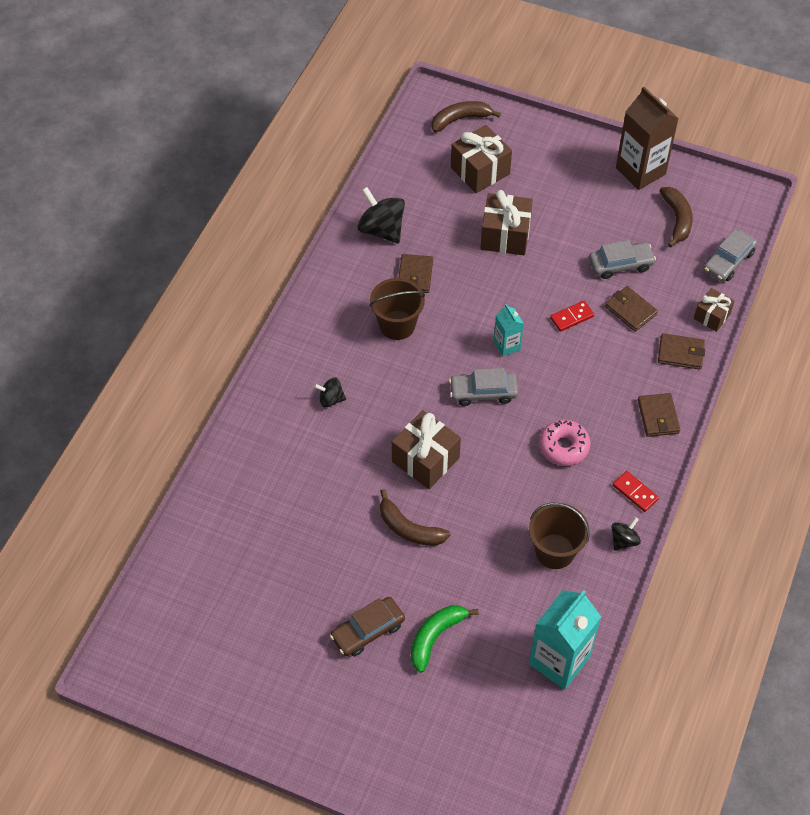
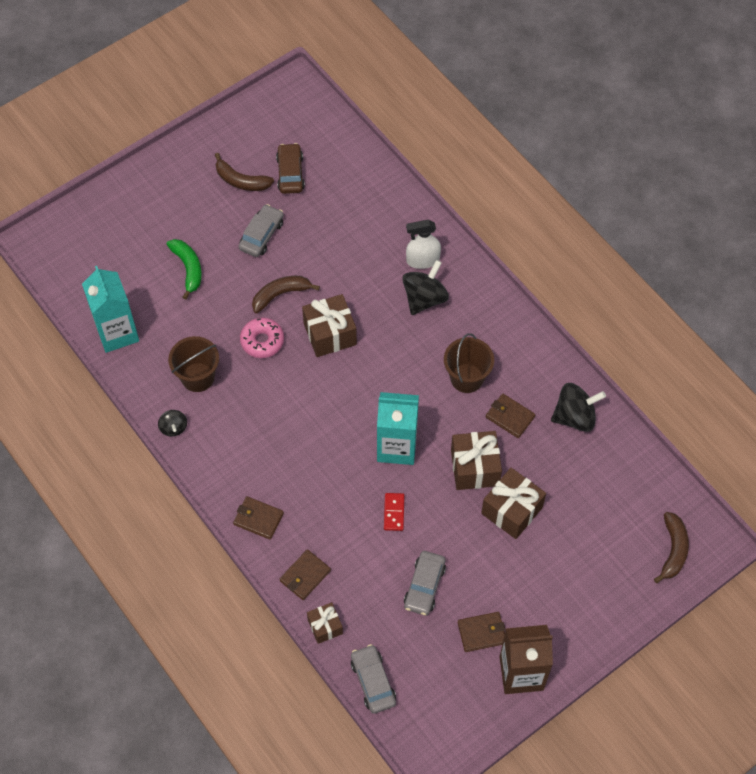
camera: 120 degrees right, 5 degrees up
black spinning top [314,378,346,407] -> black spinning top [402,260,449,315], size x1.83
brown car [330,597,405,656] -> brown car moved to [276,143,305,194]
grey car [449,368,518,406] -> grey car moved to [238,204,284,257]
brown gift [451,125,512,193] -> brown gift moved to [451,431,502,490]
turquoise carton [494,304,524,357] -> turquoise carton [377,392,419,465], size x1.92
pink donut [539,420,590,466] -> pink donut moved to [240,318,284,358]
brown wallet [605,286,658,332] -> brown wallet moved to [458,612,506,652]
red domino [613,471,659,512] -> none
brown banana [659,187,693,248] -> brown banana moved to [215,153,274,191]
none -> white spray bottle [406,220,441,269]

